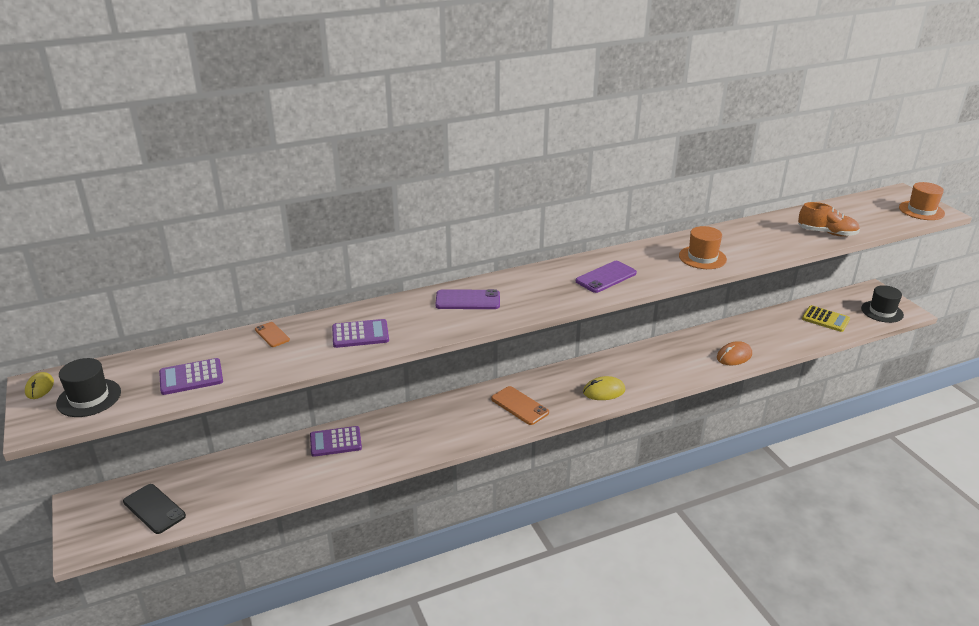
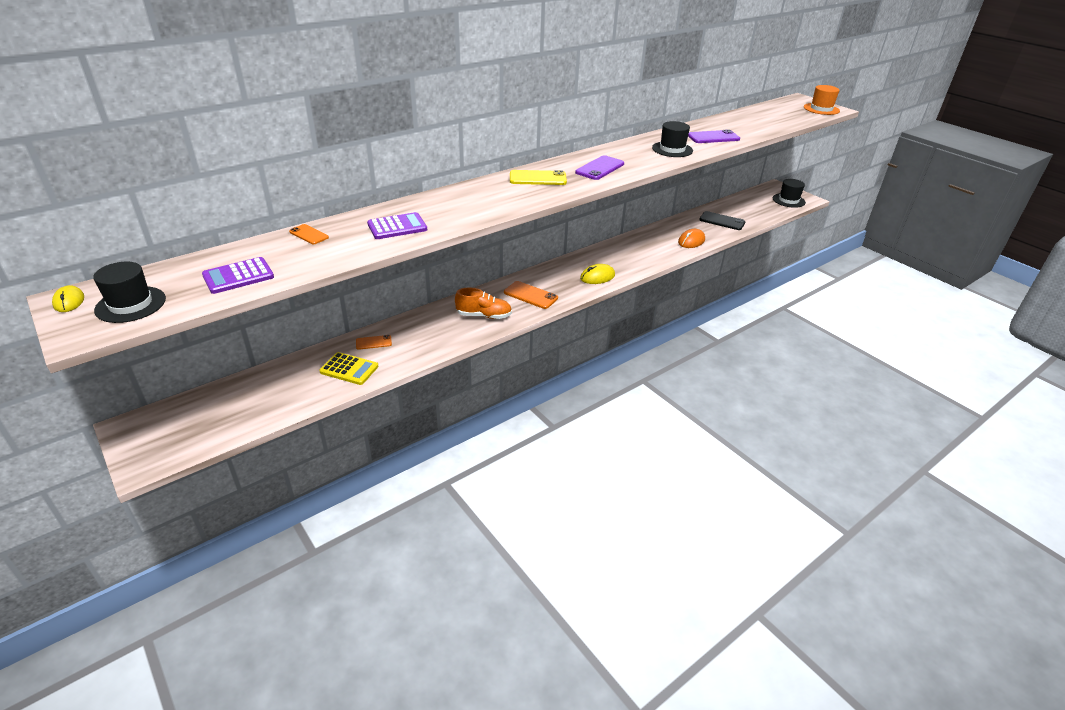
camera: 15 degrees left, 5 degrees up
black phone [123,484,186,534] -> black phone moved to [699,211,746,230]
purple calculator [310,426,362,457] -> orange phone [356,335,392,350]
purple phone [435,289,500,309] -> purple phone moved to [688,129,740,143]
orange hat [679,226,727,269] -> black hat [652,121,693,157]
orange shoe [798,202,860,237] -> orange shoe moved to [455,288,512,319]
yellow calculator [802,305,850,332] -> yellow calculator moved to [319,352,379,385]
none -> yellow phone [510,170,567,185]

